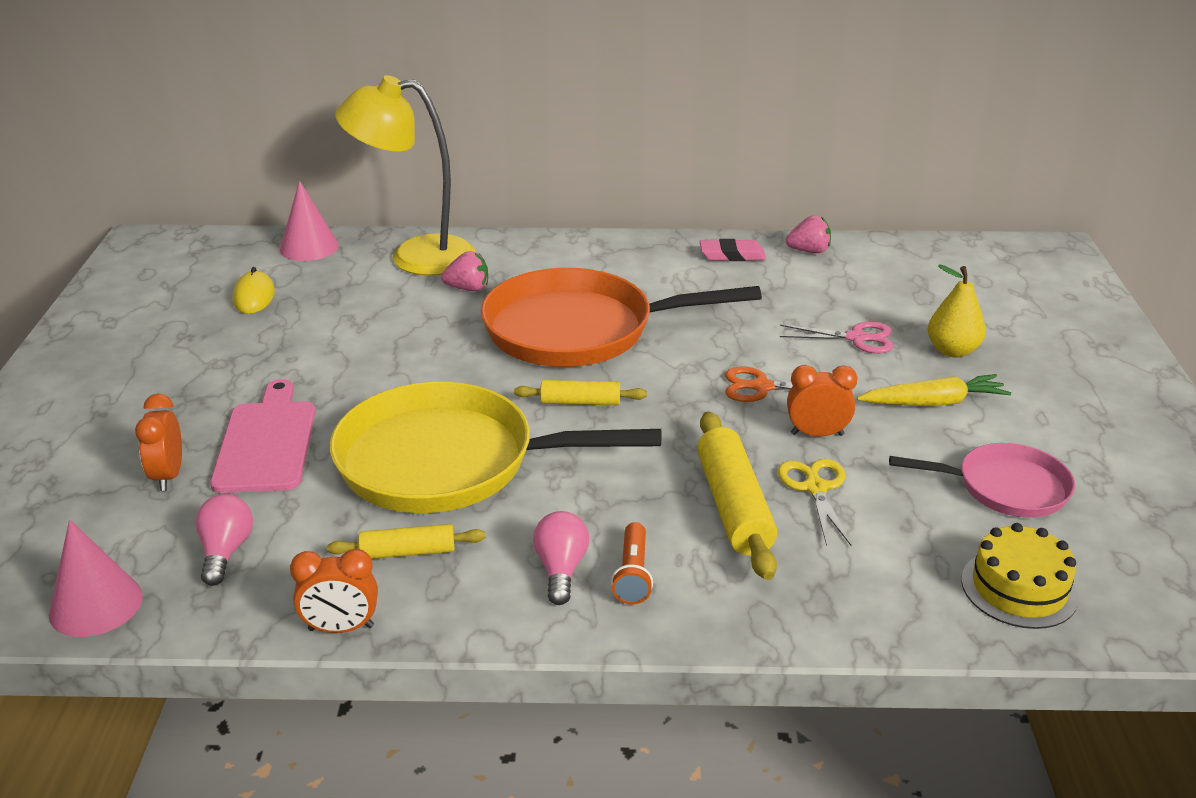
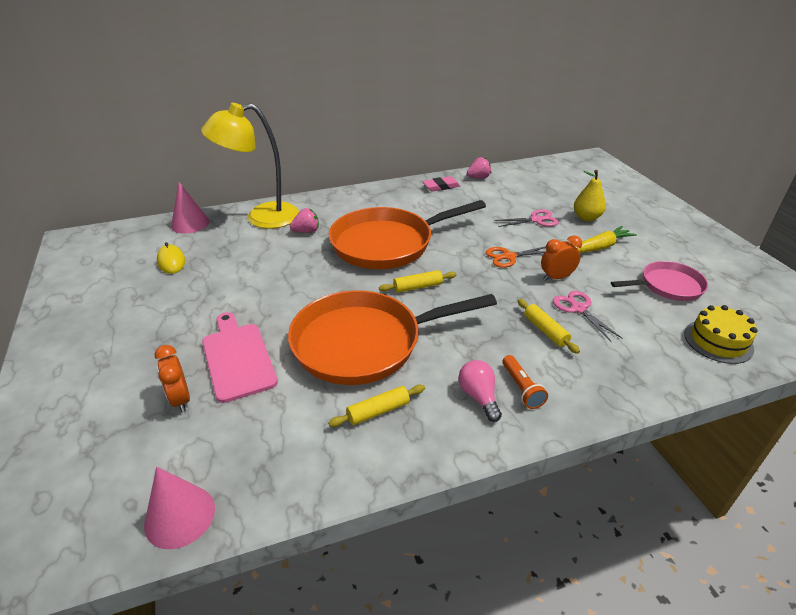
camera: 20 degrees left, 5 degrees up
pink light bulb [195,494,253,586] -> none
orange clock [290,549,378,633] -> none
yellow pan [330,382,661,513] -> orange pan [288,290,497,385]
yellow rolling pin [697,411,777,580] -> yellow rolling pin [518,299,580,354], size x0.58
yellow scissors [778,459,851,546] -> pink scissors [553,291,623,342]

